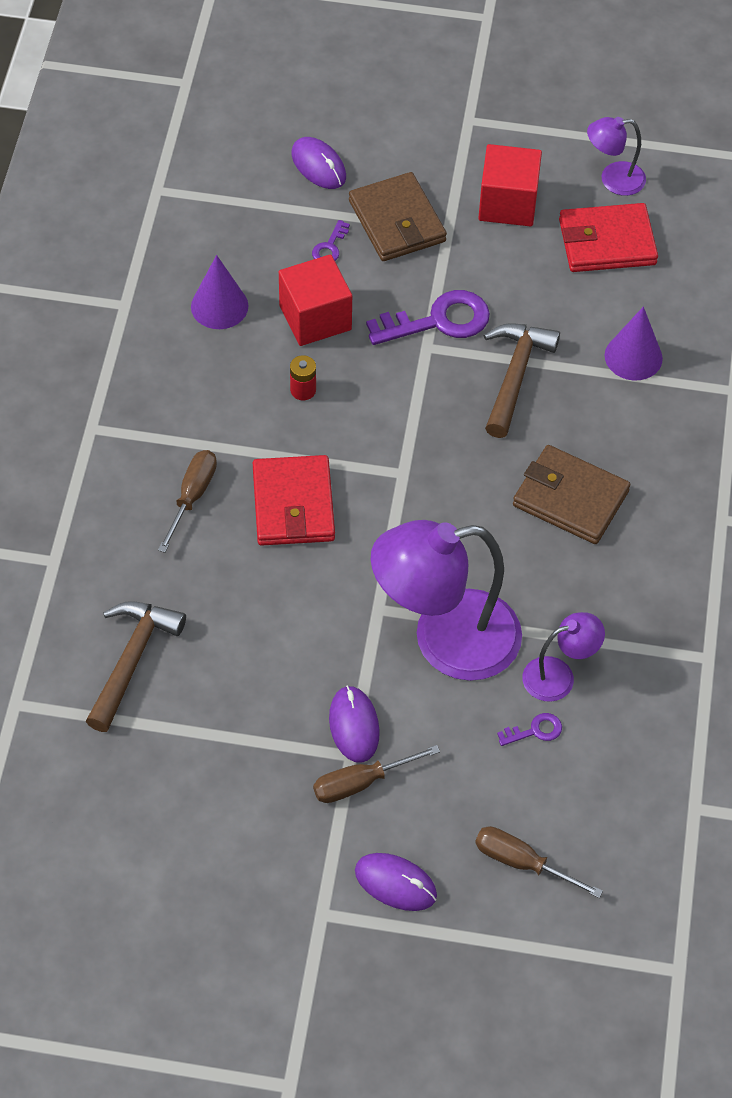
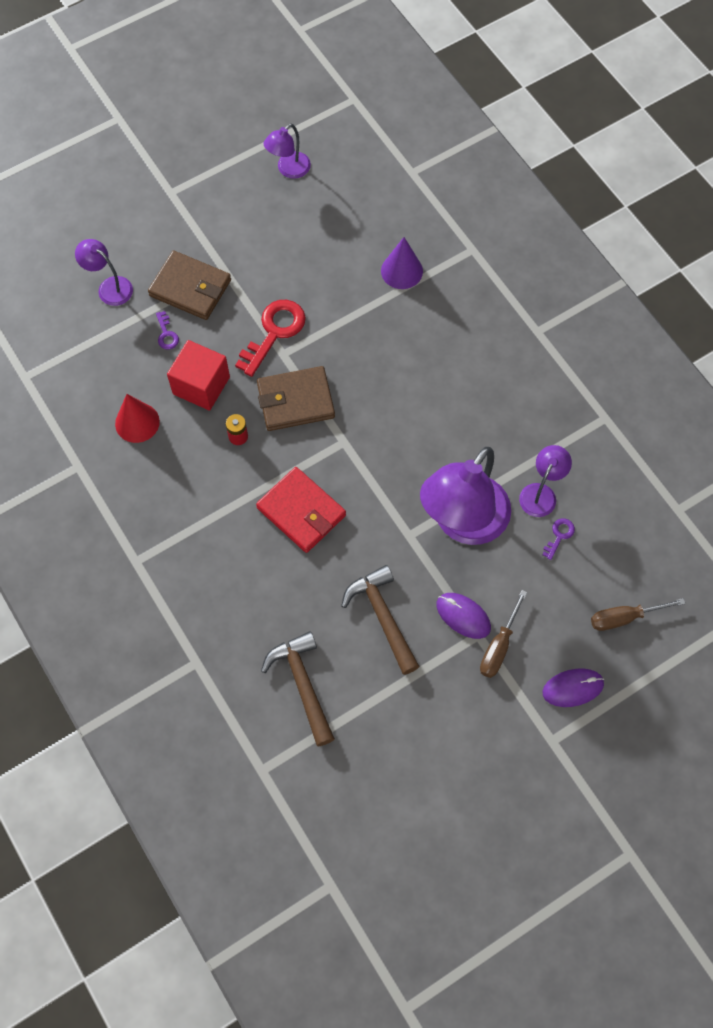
camera: 40 degrees left, 10 degrees up
brown screwdriver [158,450,217,553] -> none
purple cone [191,255,248,329] -> red cone [115,394,160,443]
purple mouse [292,137,346,189] -> purple lamp [75,239,133,306]
purple key [366,290,490,345] -> red key [235,300,306,377]
red cube [478,144,542,226] -> none
brown hammer [484,323,560,438] -> brown hammer moved to [341,565,420,675]
brown wallet [513,445,630,544] -> brown wallet moved to [257,366,335,431]
red wallet [559,203,658,272] -> none

